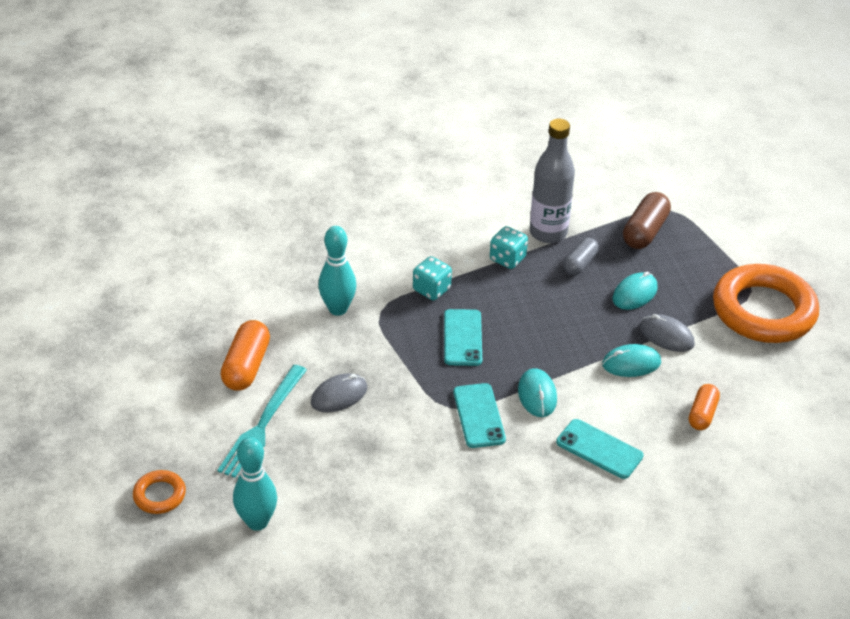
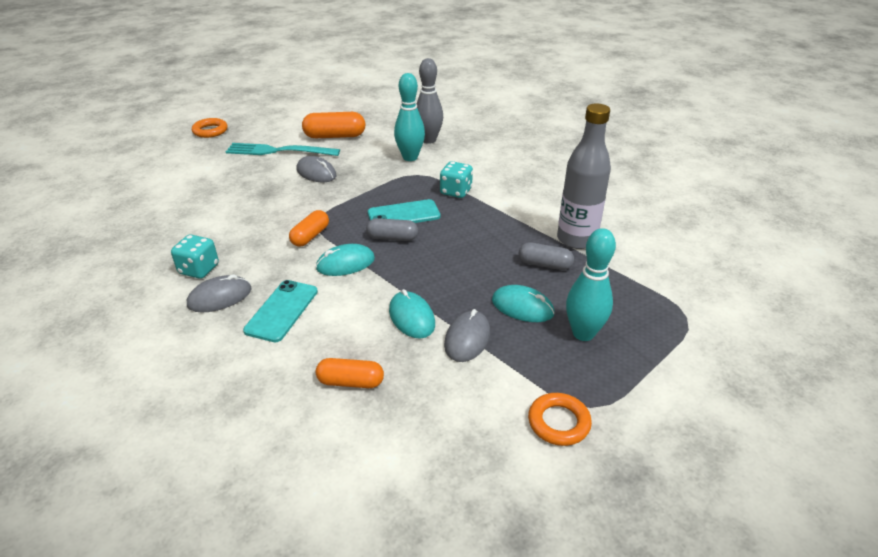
camera: 75 degrees right, 5 degrees down
turquoise bowling pin [233,437,277,531] -> turquoise bowling pin moved to [566,228,616,341]
turquoise phone [453,383,506,448] -> orange capsule [289,210,329,247]
turquoise dice [490,226,528,269] -> turquoise dice moved to [171,235,219,279]
brown capsule [623,192,671,249] -> none
orange ring [713,264,819,343] -> orange ring [528,393,592,446], size x0.44
none -> grey mouse [187,274,251,313]
none -> grey capsule [366,218,418,241]
none -> grey bowling pin [417,58,443,144]

